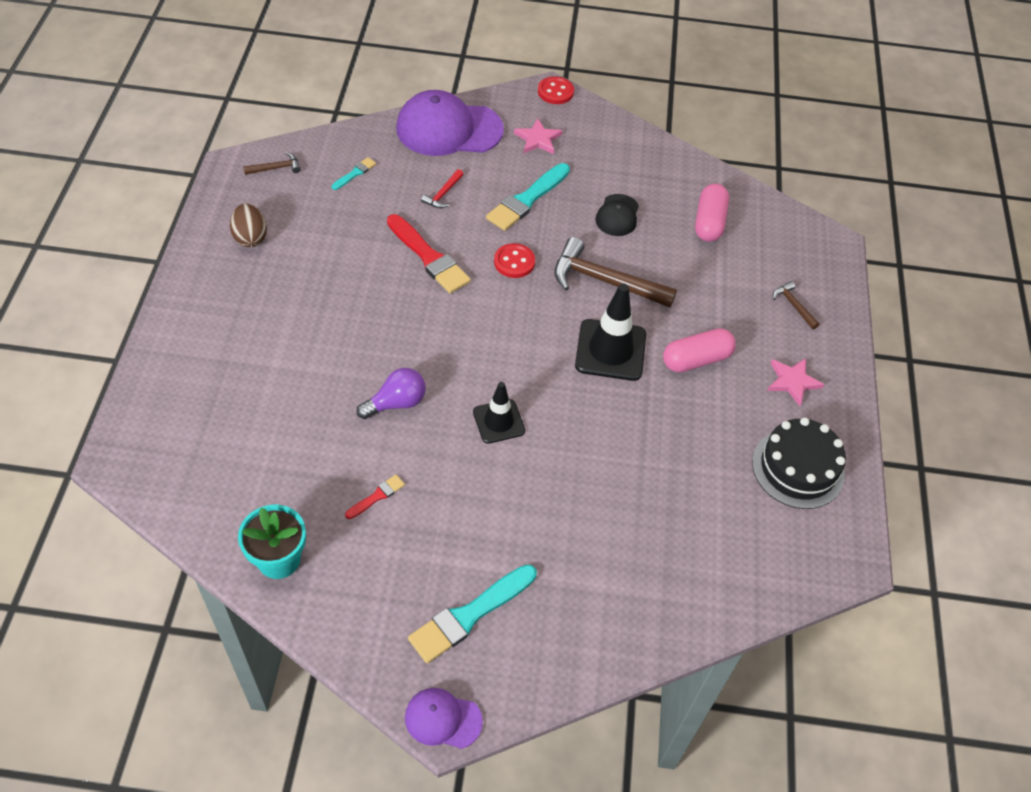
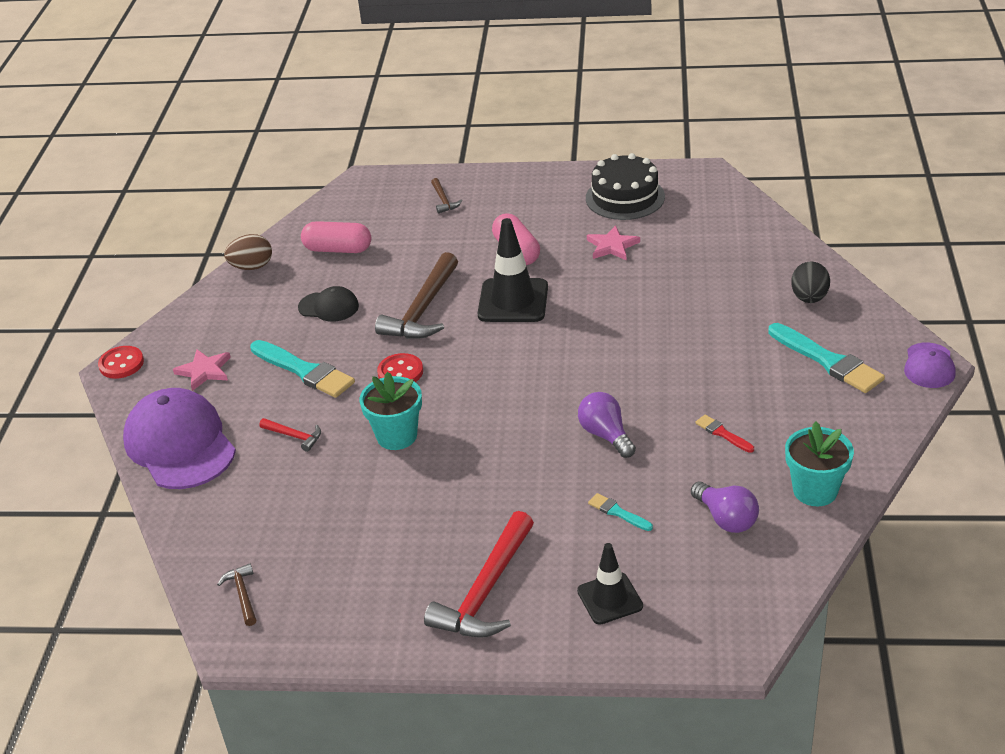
camera: 85 degrees left, 15 degrees down
brown egg [230,203,267,247] -> brown egg moved to [224,234,272,270]
turquoise brush [332,157,376,190] -> turquoise brush moved to [588,493,653,531]
red brush [387,214,471,293] -> turquoise flower pot [360,372,422,450]
purple cap [396,90,504,156] -> purple cap turned 150 degrees clockwise [123,388,236,489]
black traffic cone [473,382,525,444] -> black traffic cone moved to [577,543,643,624]
pink star [767,358,825,406] -> pink star moved to [587,225,640,260]
brown hammer [773,281,820,329] -> brown hammer turned 75 degrees counterclockwise [431,178,462,213]
none -> red hammer [424,511,534,638]
none -> purple light bulb [691,482,759,533]
none -> black egg [791,261,830,303]

